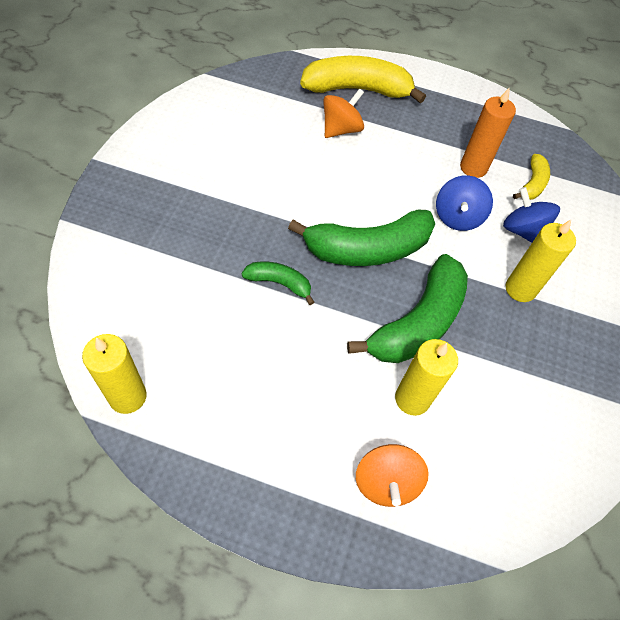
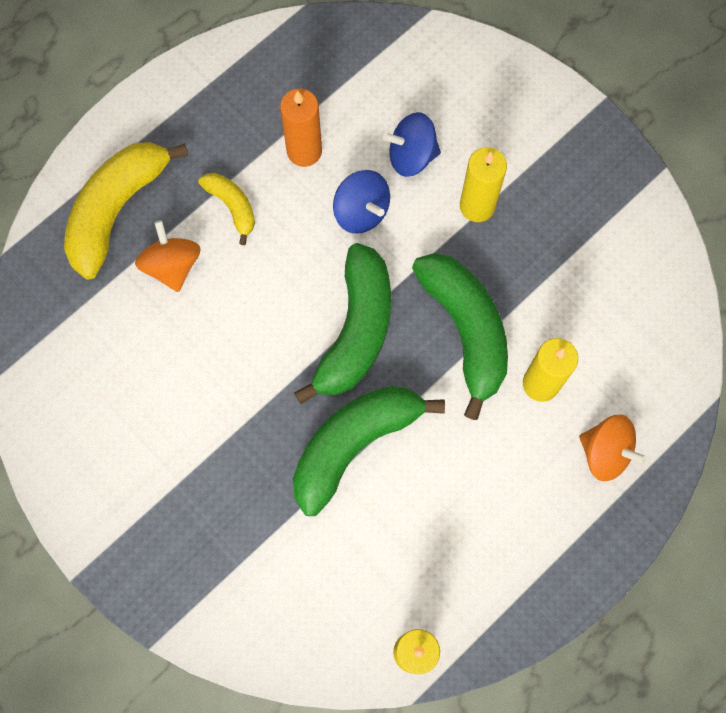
camera: 55 degrees left, 15 degrees up
green banana [241,261,314,305] -> green banana [293,386,445,516], size x1.98
yellow banana [513,154,550,200] -> yellow banana moved to [198,173,255,245]

